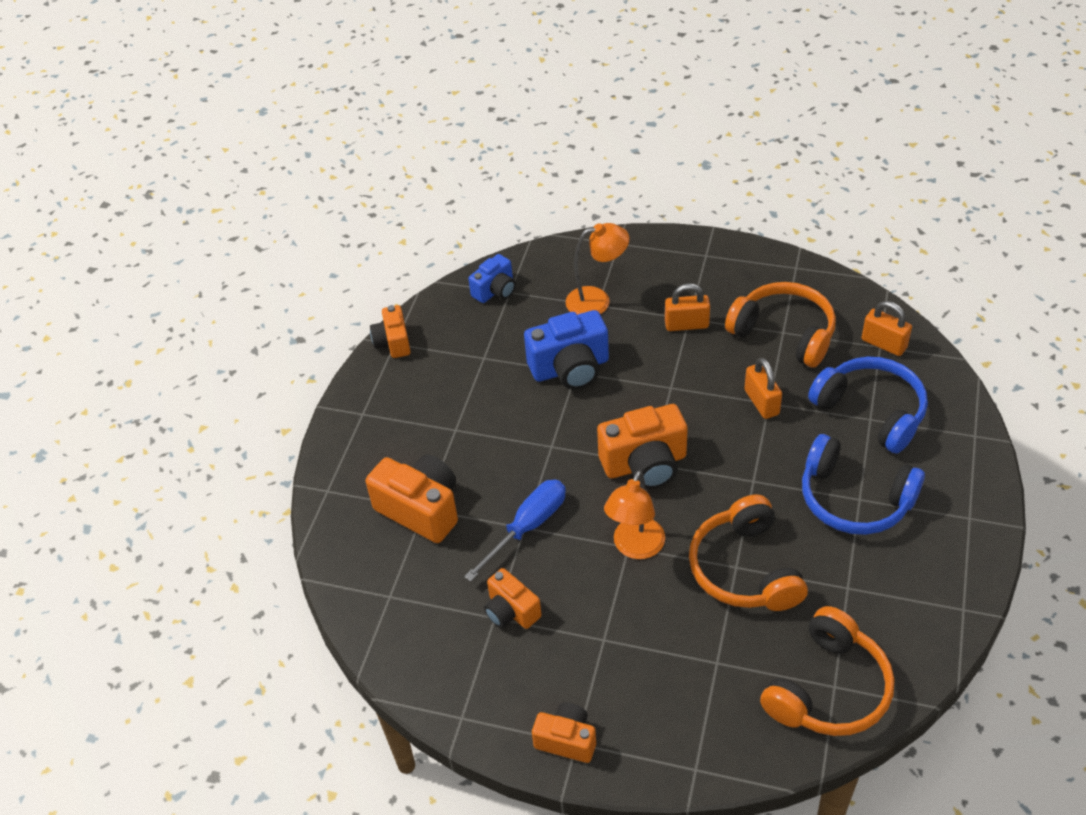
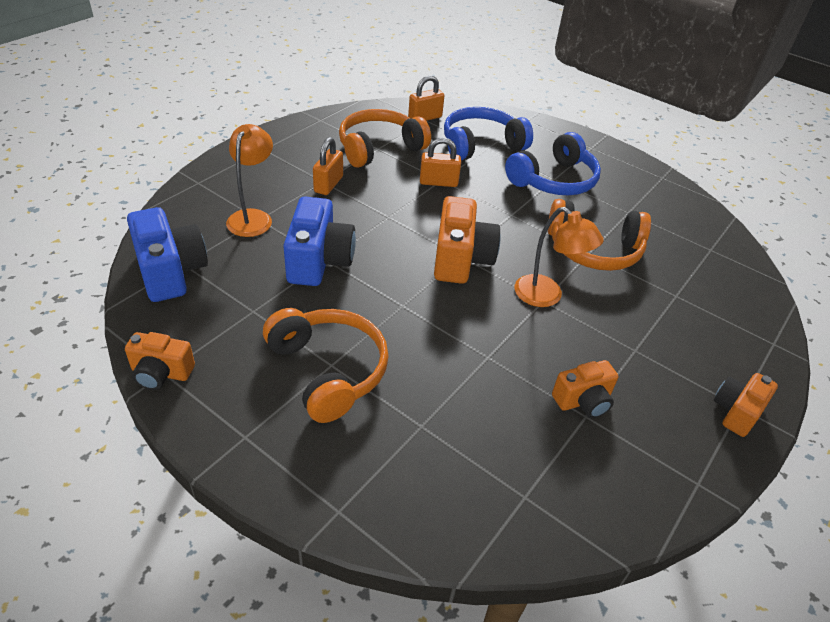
camera: 75 degrees left, 5 degrees down
orange camera [365,454,458,543] -> none
blue screwdriver [464,480,566,582] -> none
blue camera [468,254,516,303] -> blue camera [127,207,208,302], size x1.65
orange headphones [760,606,894,736] -> orange headphones moved to [263,308,389,423]

